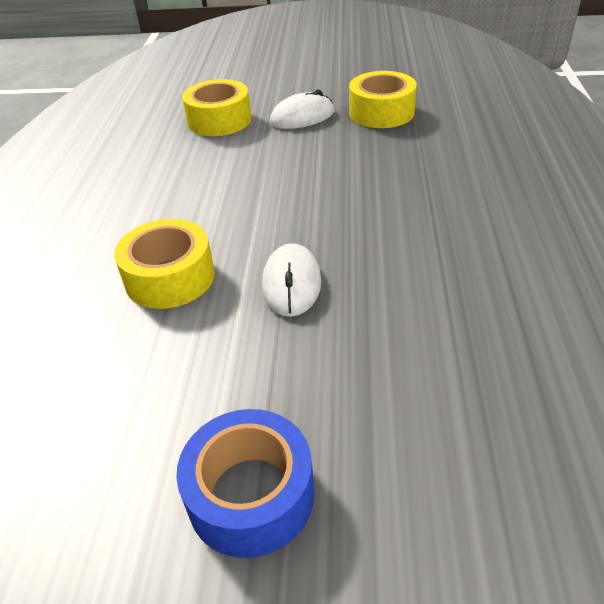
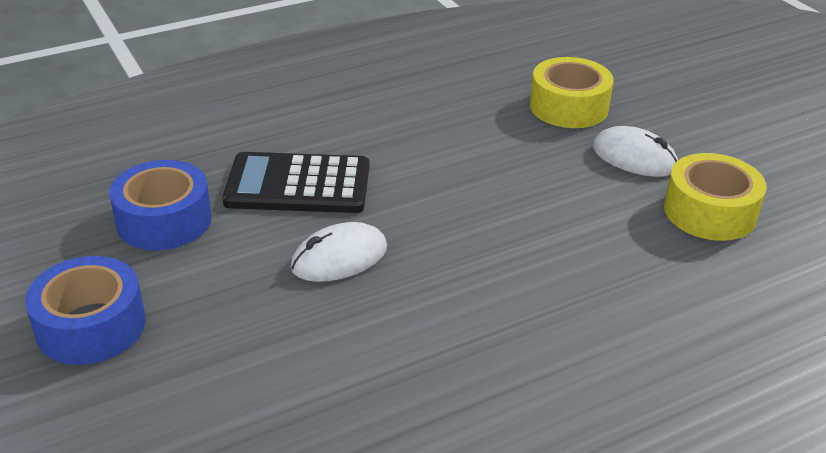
camera: 55 degrees right, 5 degrees down
yellow tape [114,219,215,309] -> black calculator [222,152,369,213]
none -> blue tape [109,160,212,250]

